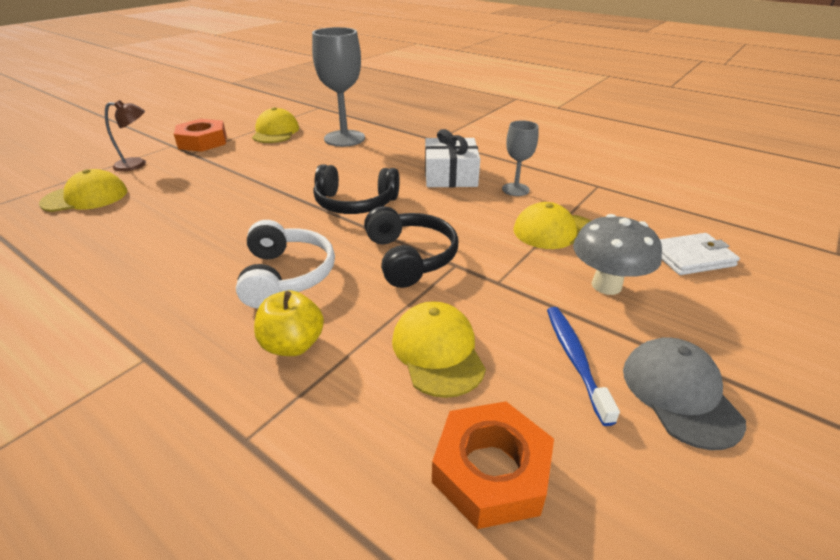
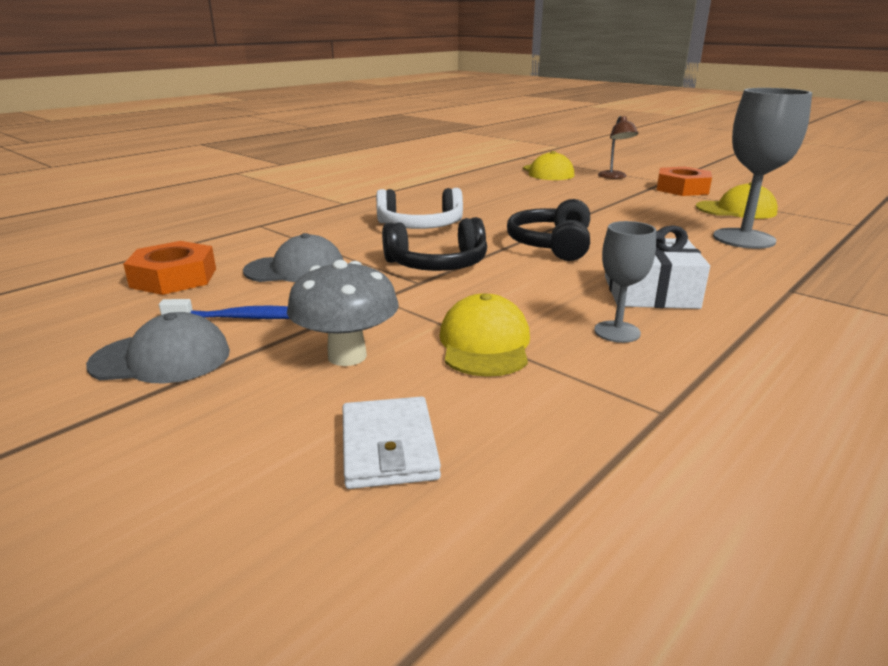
camera: 95 degrees right, 10 degrees down
yellow apple [254,291,324,356] -> none
yellow cap [392,301,486,398] -> grey cap [243,233,343,282]

